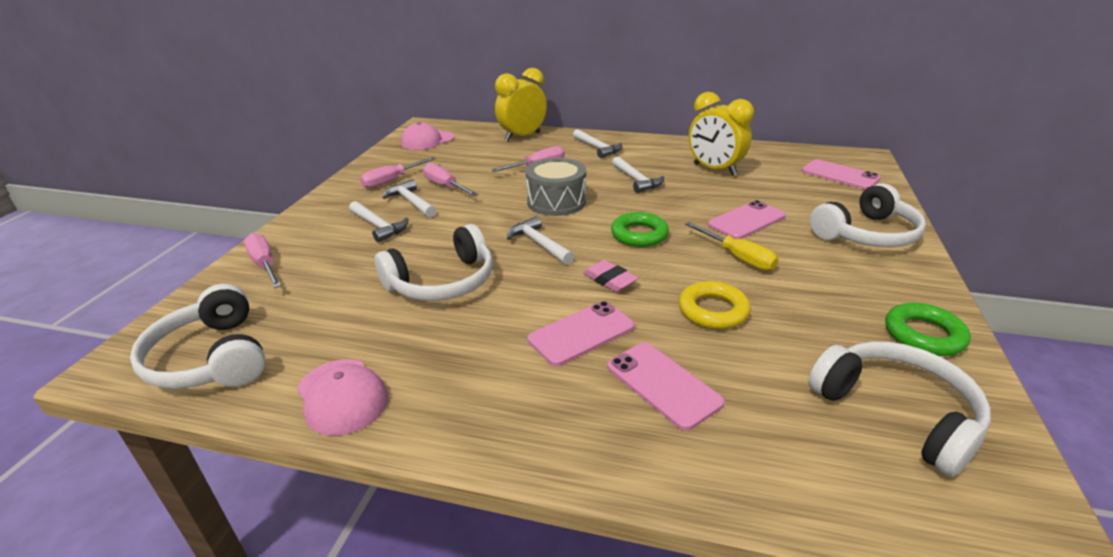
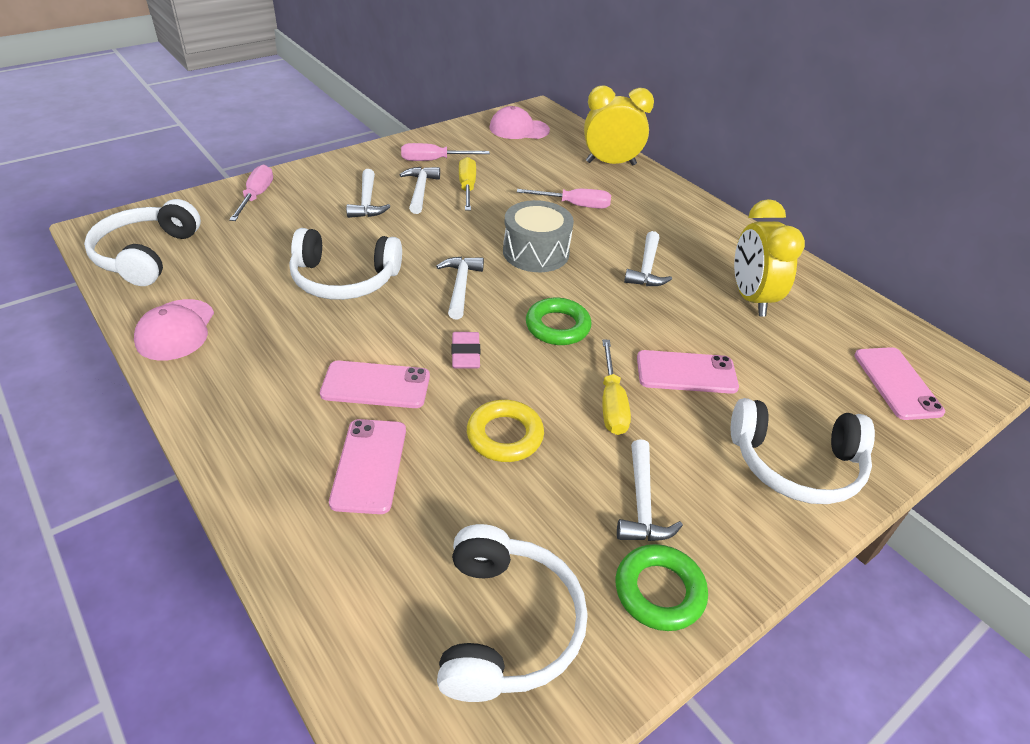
camera: 35 degrees right, 10 degrees up
pink screwdriver [423,163,478,196] -> yellow screwdriver [459,157,476,211]
white hammer [573,129,622,158] -> white hammer moved to [617,439,683,541]

